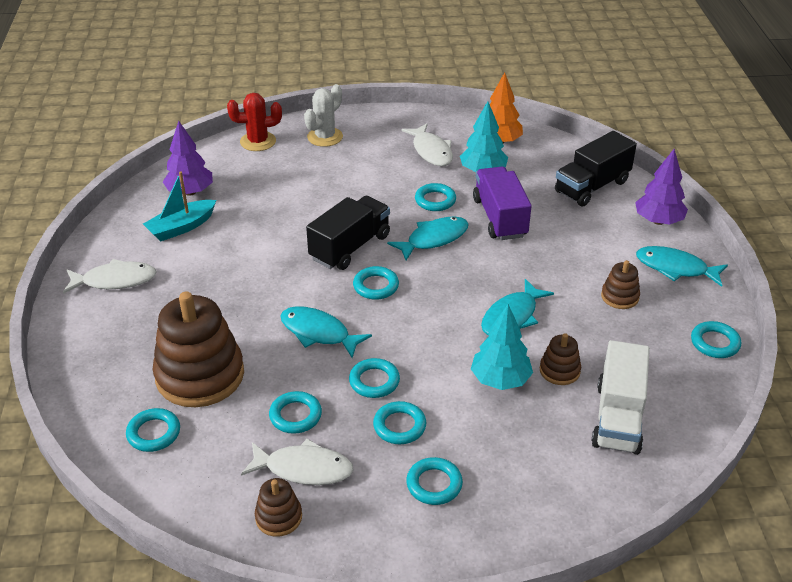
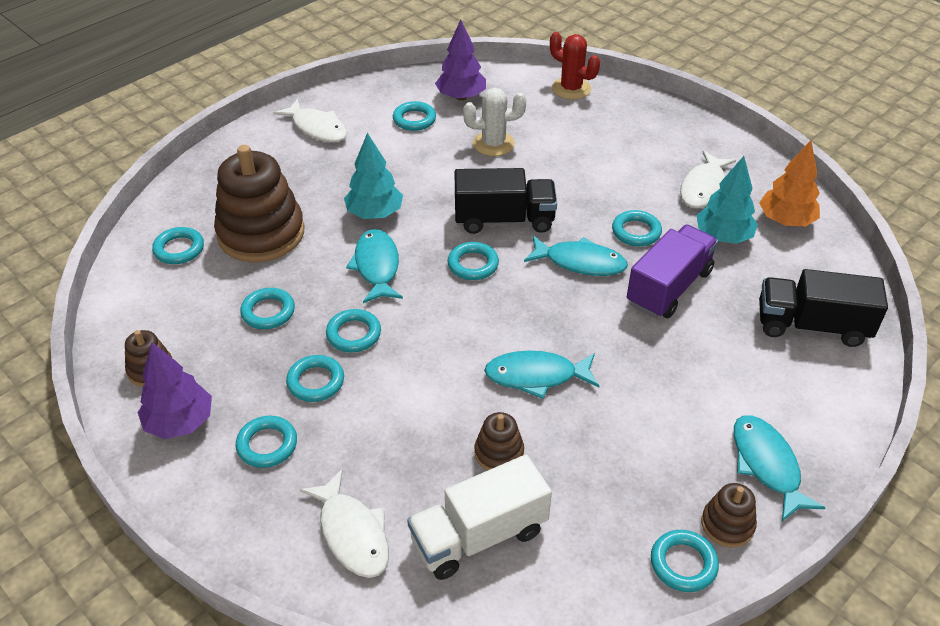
camera: 50 degrees right, 5 degrees up
turquoise boat [143,171,216,241] -> turquoise ring [393,101,436,131]
white fish [241,439,353,485] -> white fish moved to [300,469,389,578]
white cactus [304,84,343,147] -> white cactus moved to [463,88,526,156]
turquoise tree [471,304,533,390] -> turquoise tree moved to [344,133,403,219]
brown stacking toy [601,260,640,309] -> brown stacking toy moved to [701,483,757,548]
purple tree [635,149,688,225] -> purple tree moved to [138,342,212,439]

